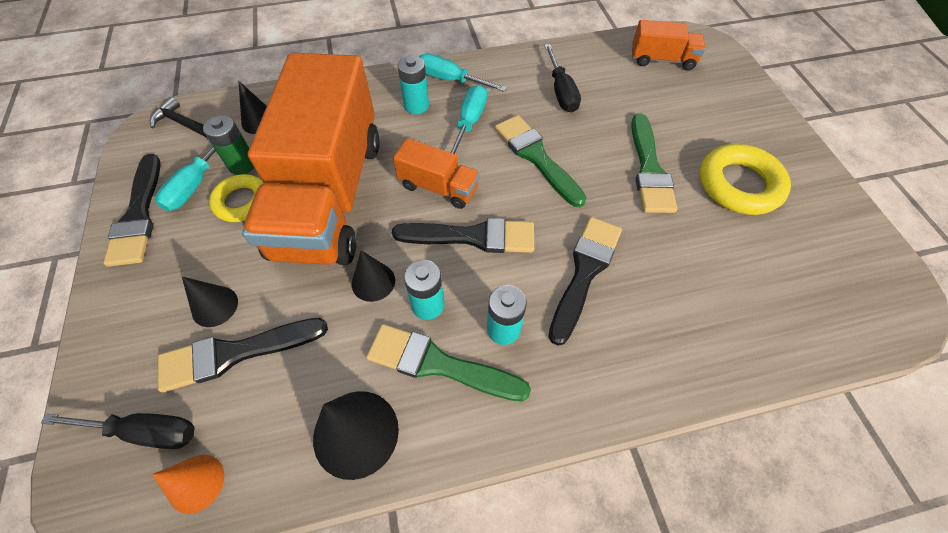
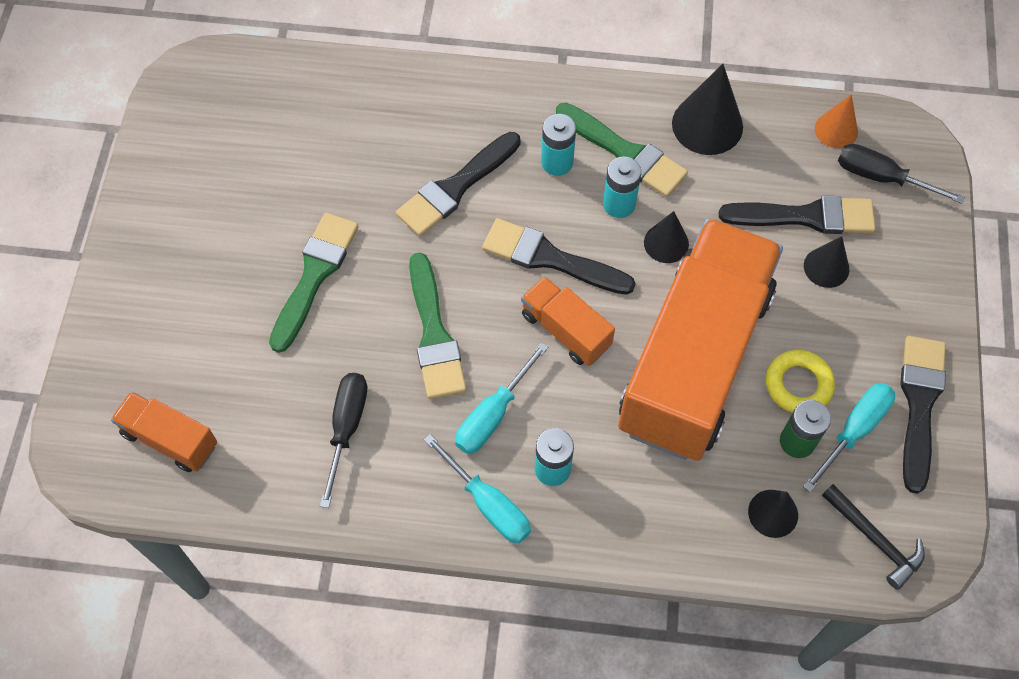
camera: 160 degrees left, 5 degrees up
yellow ring [700,144,791,215] -> none

